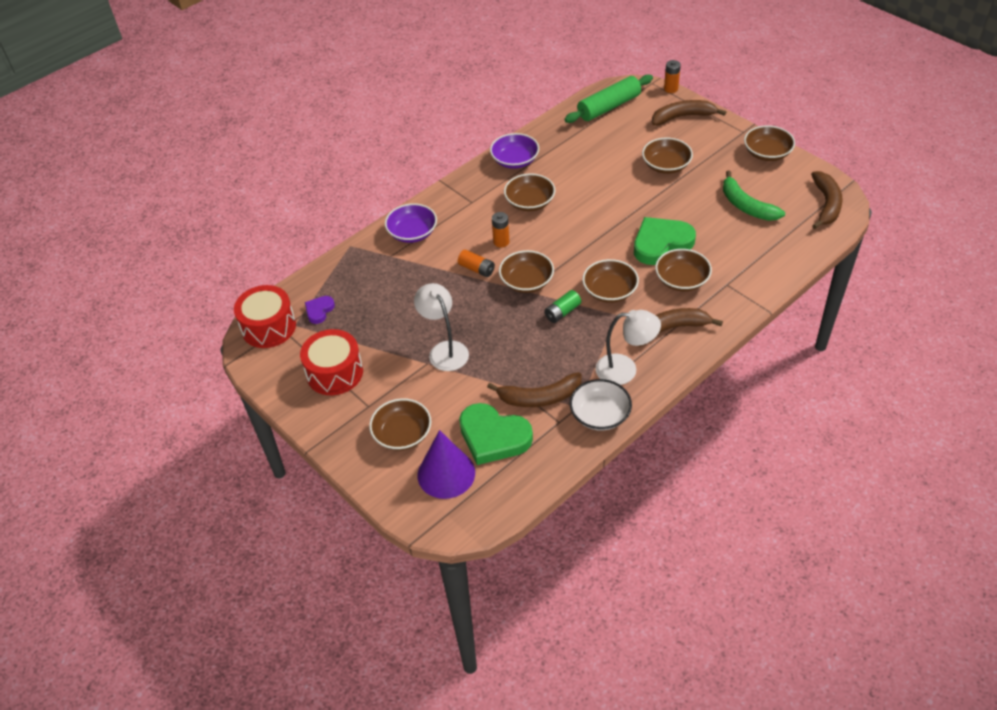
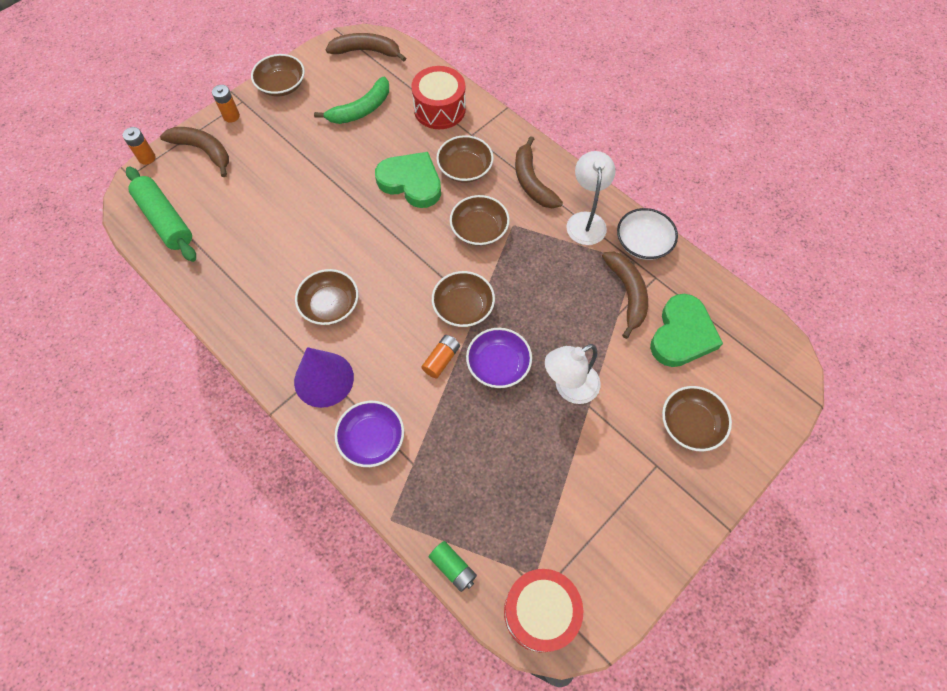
camera: 95 degrees left, 15 degrees up
red drum [300,329,363,395] -> red drum moved to [411,66,466,129]
purple heart [305,296,335,324] -> none
purple cone [418,430,475,499] -> purple cone moved to [294,347,354,408]
purple bowl [490,133,539,169] -> purple bowl moved to [466,328,532,388]
orange battery [492,212,509,247] -> orange battery moved to [212,85,240,123]
green battery [544,290,581,323] -> green battery moved to [429,541,477,592]
green heart [634,217,696,265] -> green heart turned 150 degrees clockwise [375,152,441,208]
brown bowl [642,138,693,174] -> none
brown banana [652,100,726,126] -> brown banana turned 135 degrees clockwise [160,127,229,177]

